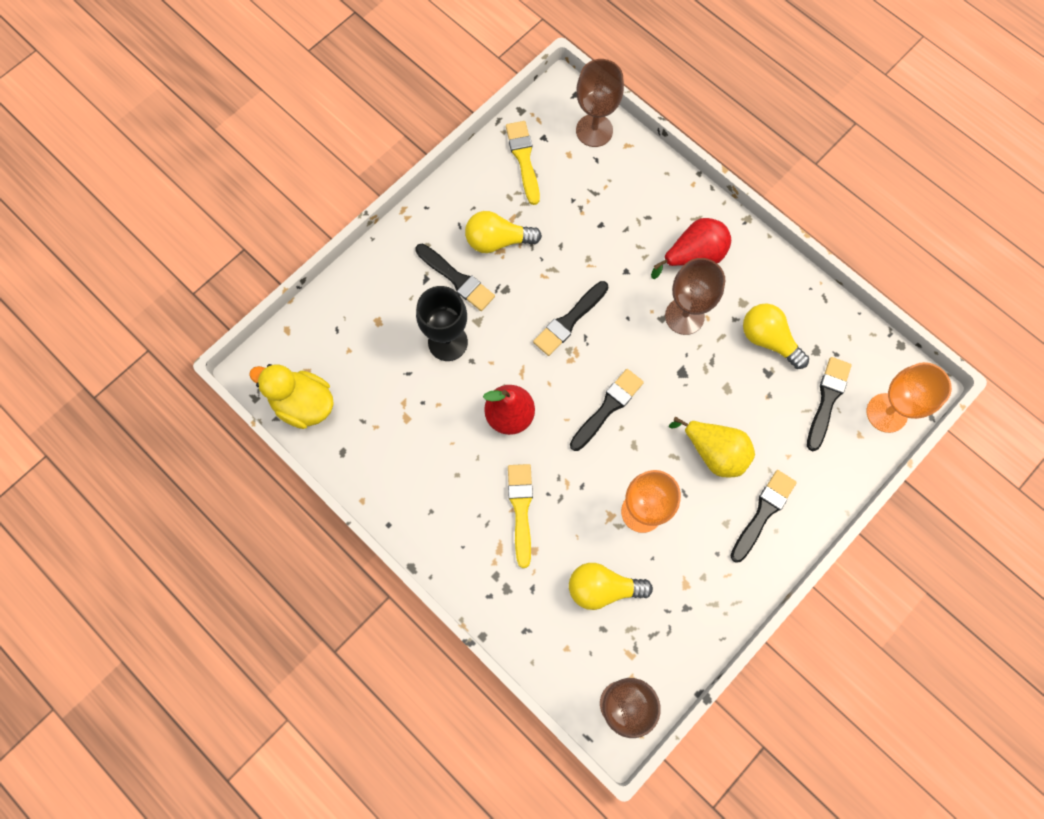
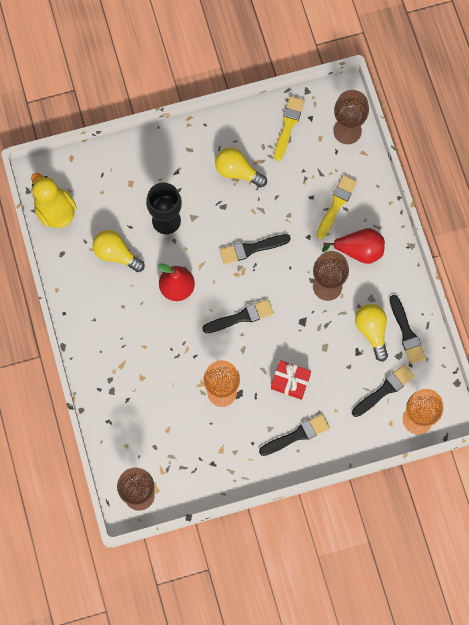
camera: 30 degrees right, 0 degrees up
black brush [415,244,495,311] -> black brush moved to [389,295,426,364]
yellow brush [508,464,533,568] -> yellow brush moved to [316,175,357,239]
yellow light bulb [569,563,653,610] -> yellow light bulb moved to [93,230,145,272]
yellow pear [669,417,755,478] -> red gift [271,360,311,400]

